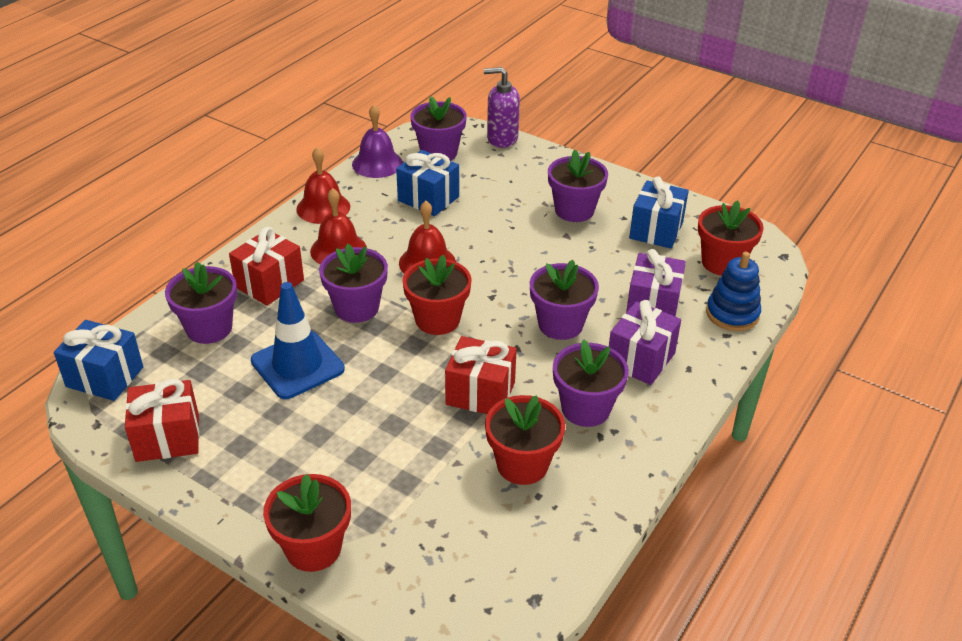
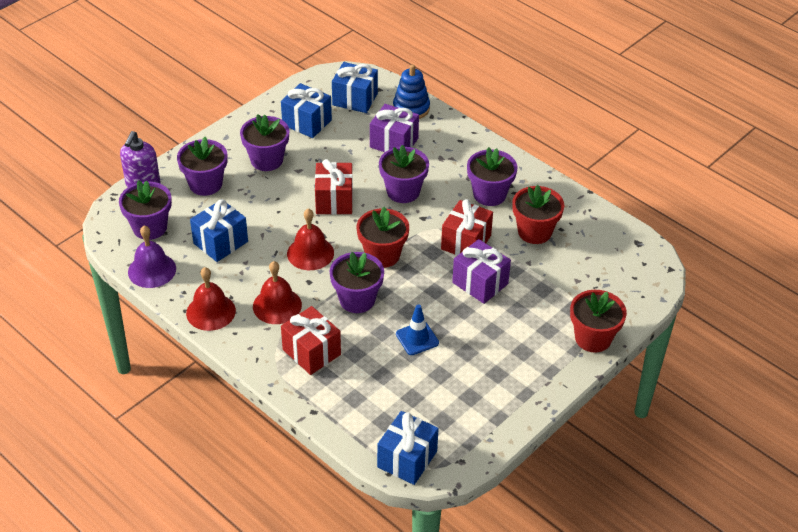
camera: 80 degrees left, 5 degrees up
red gift [125,379,199,462] -> red gift moved to [315,159,353,215]
purple flower pot [165,262,237,344] -> purple flower pot moved to [177,137,227,196]
blue traffic cone [251,282,345,399] -> blue traffic cone [396,304,439,355], size x0.60
purple gift [609,300,681,385] -> purple gift moved to [452,239,511,304]
red flower pot [698,200,764,276] -> blue gift [332,62,378,113]

